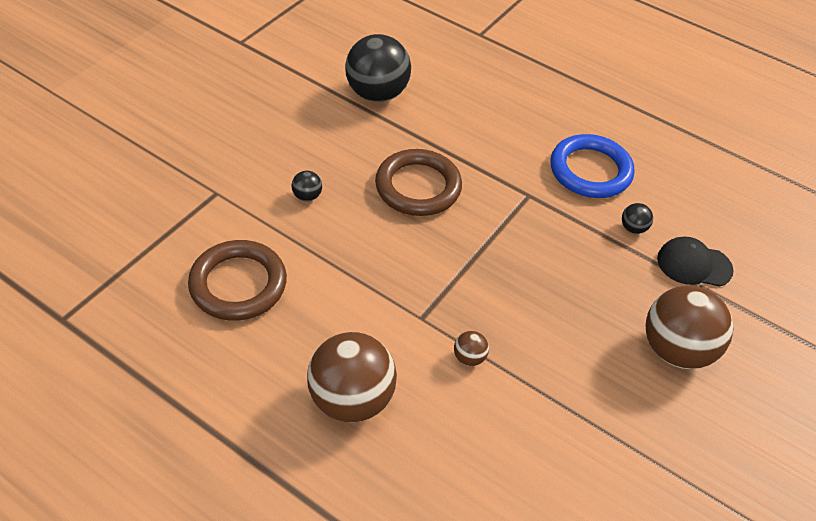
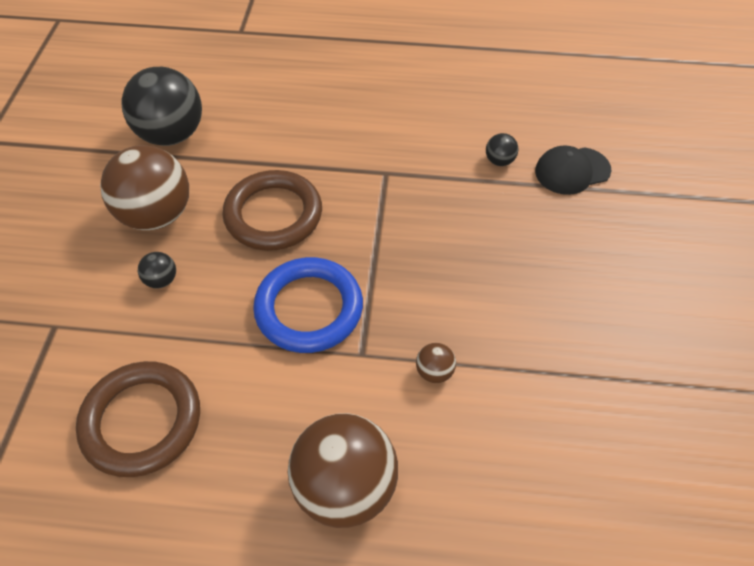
camera: 25 degrees left, 5 degrees up
blue ring [551,134,634,198] -> blue ring moved to [253,257,363,353]
brown ball [646,286,733,369] -> brown ball moved to [100,145,189,230]

